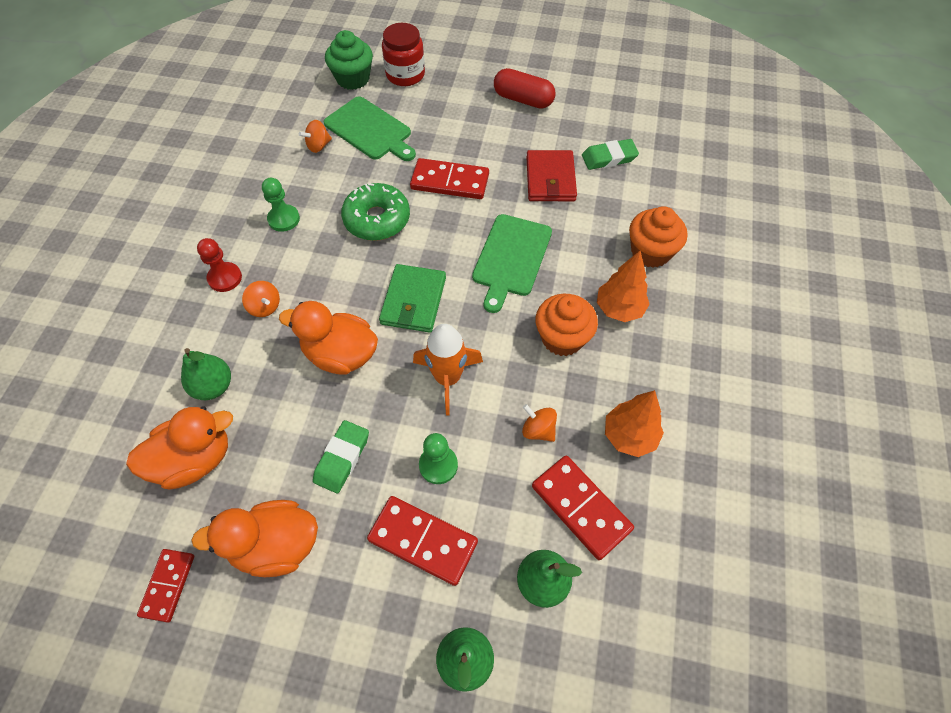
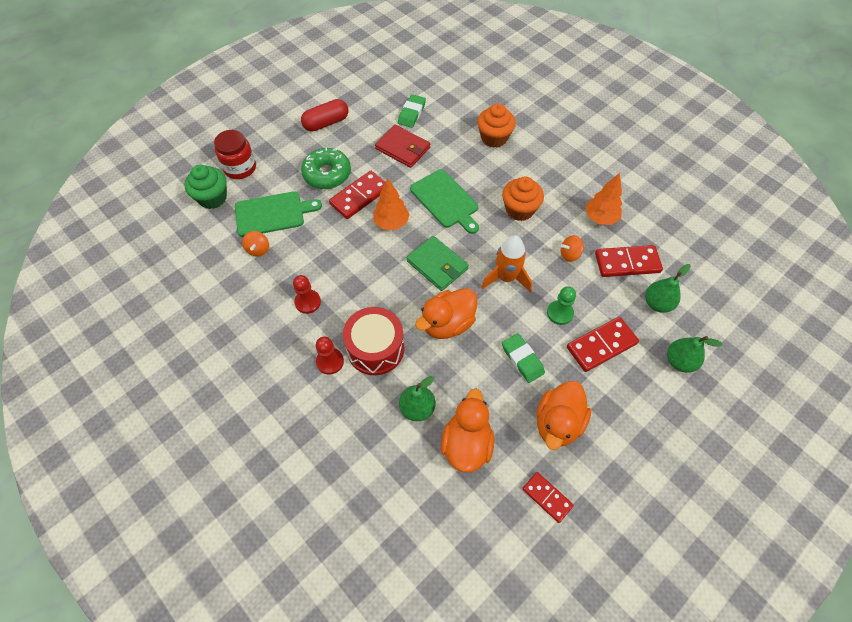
camera: 55 degrees left, 0 degrees up
orange spinning top [242,281,280,317] -> red drum [343,307,404,375]
green pawn [262,178,300,232] -> red pawn [293,275,321,314]
green donut [341,183,410,241] -> green donut moved to [301,147,351,189]
orange tree [597,251,650,322] -> orange tree moved to [373,179,410,230]

